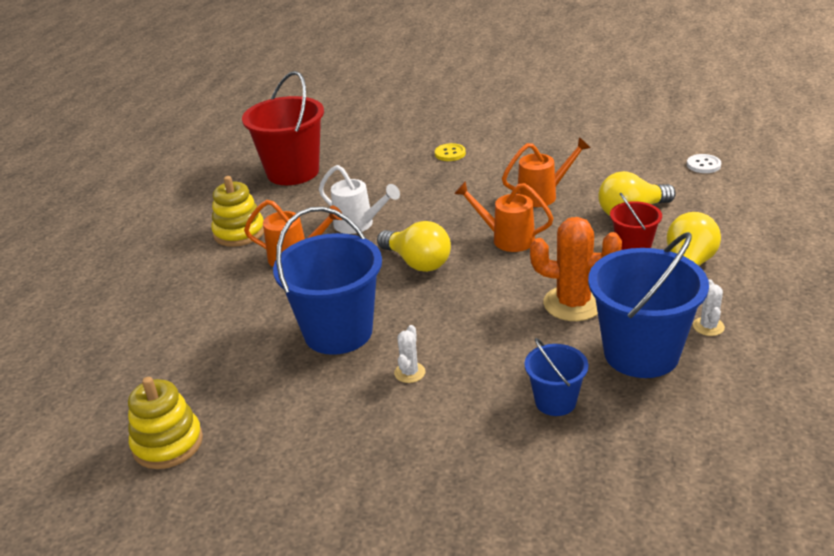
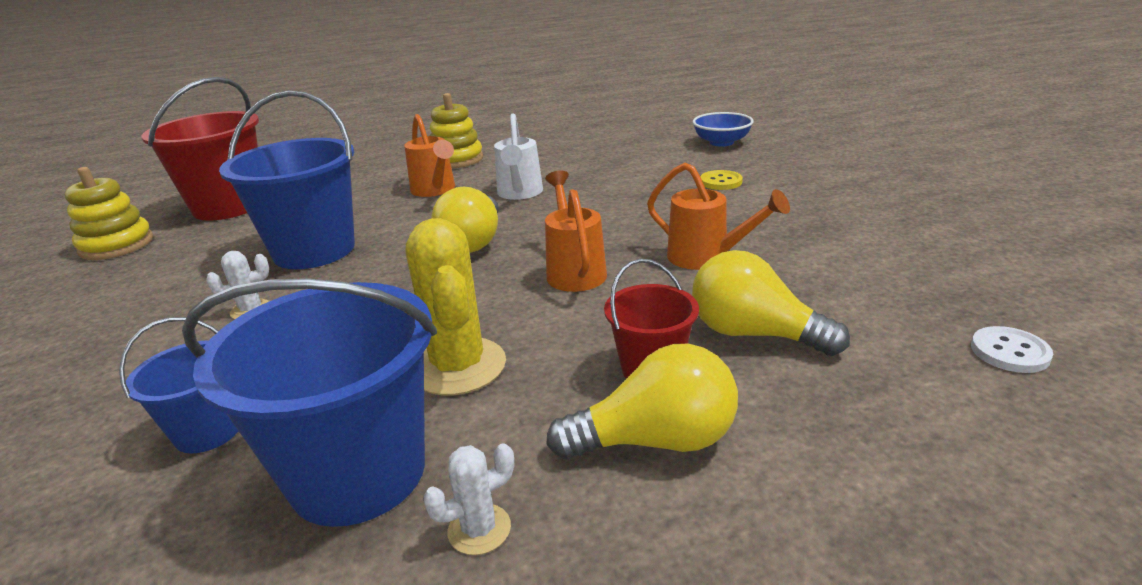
camera: 55 degrees right, 5 degrees down
red bucket [242,71,324,185] -> red bucket moved to [141,77,259,221]
orange cactus [530,217,622,321] -> yellow cactus [406,218,506,395]
none -> blue bowl [692,112,754,147]

